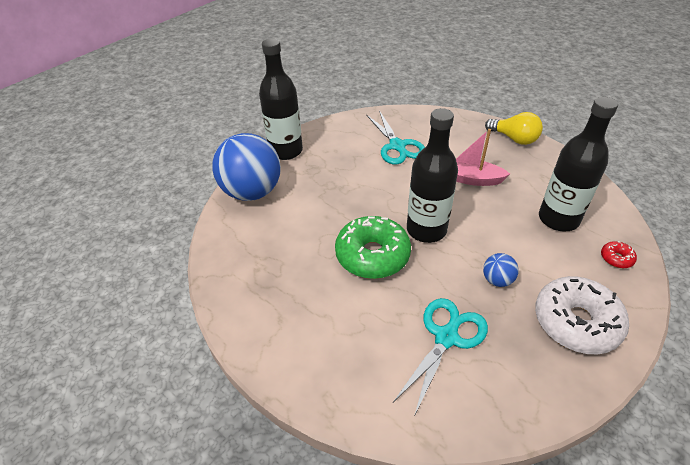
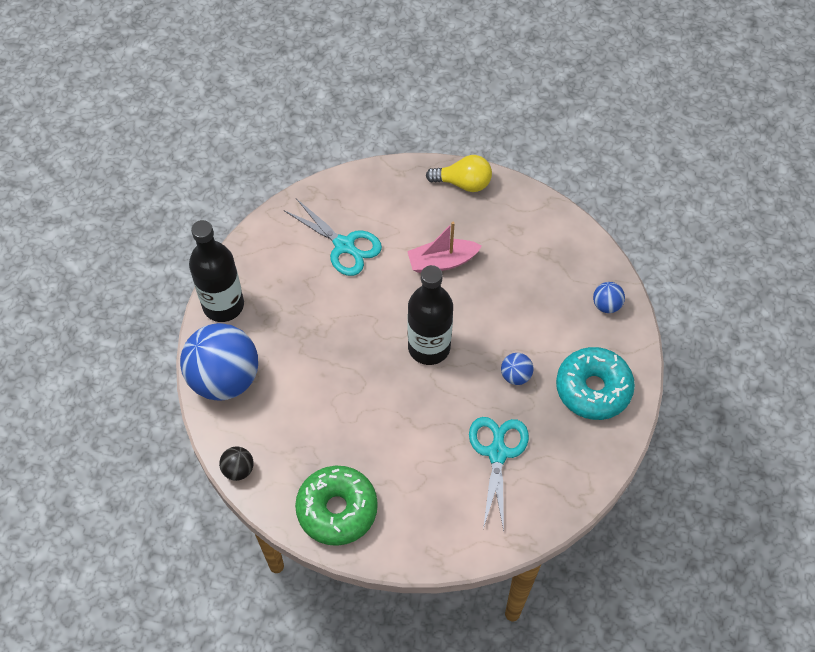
camera: 30 degrees left, 15 degrees up
green donut [335,216,411,279] -> green donut moved to [295,466,378,546]
white donut [535,276,629,354] -> turquoise donut [556,347,635,420]
black bottle [539,97,618,231] -> none
red donut [601,241,637,268] -> blue ball [593,282,625,313]
none -> black ball [219,447,254,481]

